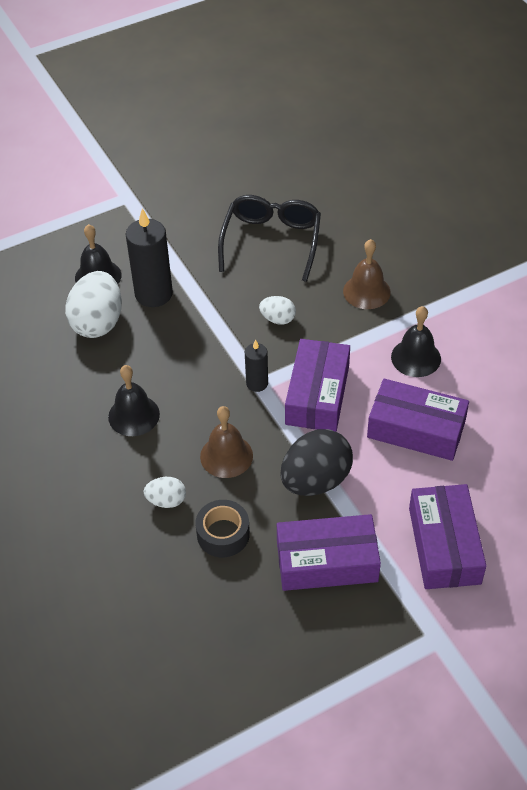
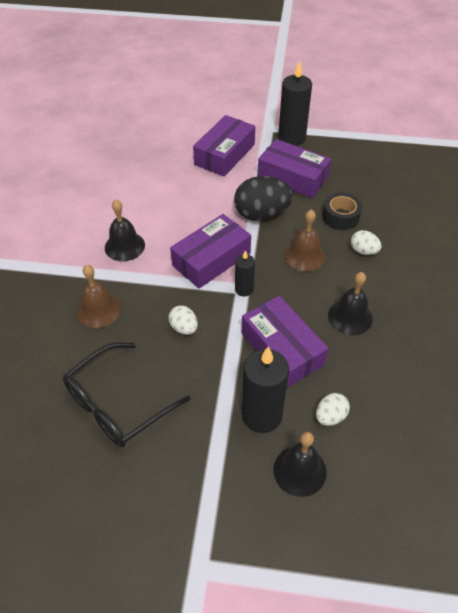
camera: 145 degrees left, 0 degrees up
white egg [65,271,122,338] -> white egg [316,393,350,426], size x0.52
purple box [367,379,469,461] -> purple box moved to [242,296,329,387]
none -> black candle [278,60,312,146]

